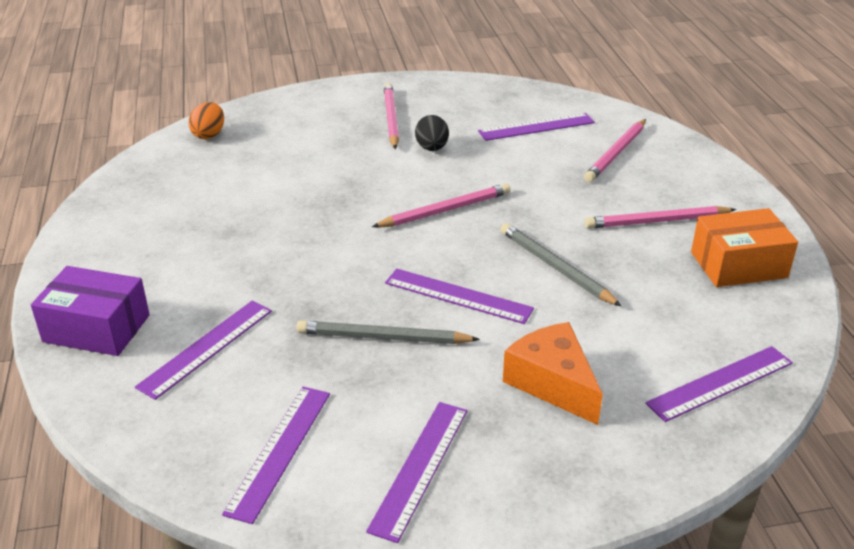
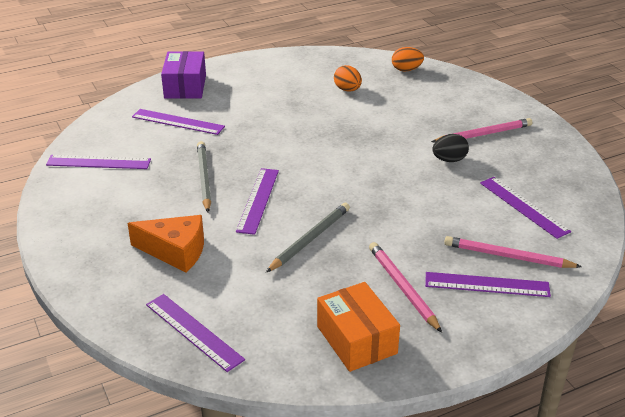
camera: 75 degrees right, 0 degrees up
purple ruler [366,402,467,543] -> purple ruler moved to [425,272,551,297]
pink pencil [372,183,511,228] -> none
orange cheese [503,322,603,425] -> orange cheese turned 60 degrees clockwise [127,215,204,272]
none -> orange egg [334,65,362,92]

